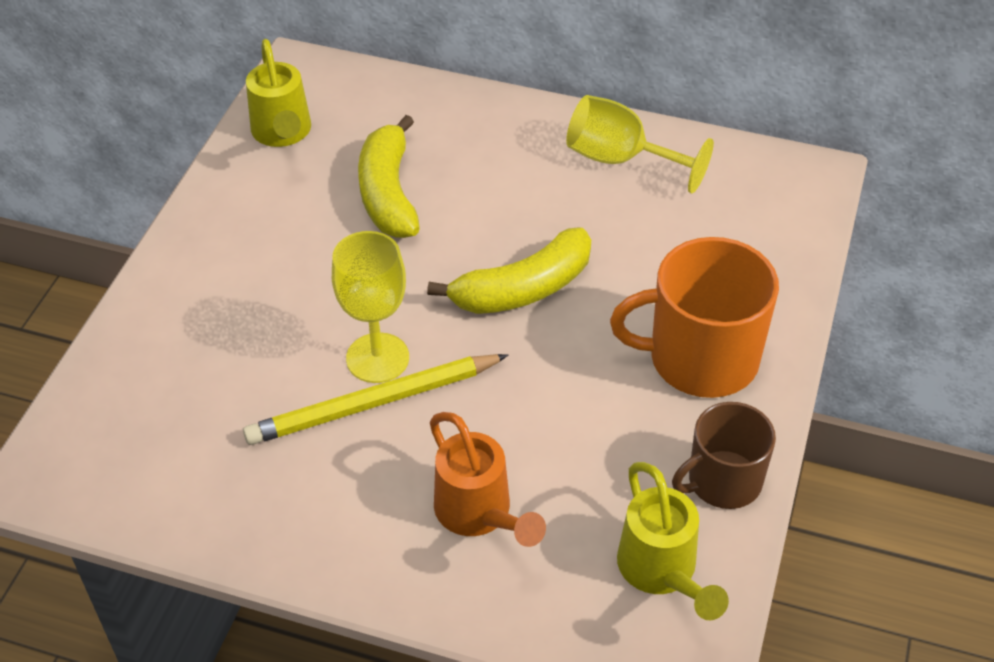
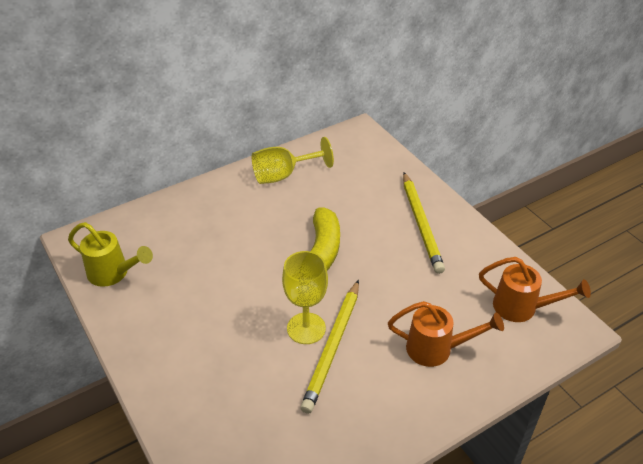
camera: 50 degrees left, 5 degrees down
yellow banana [358,115,420,238] -> none
orange mug [610,237,779,398] -> yellow pencil [403,172,445,274]
yellow watering can [617,462,729,620] -> orange watering can [479,257,591,322]
brown mug [672,402,776,509] -> none

